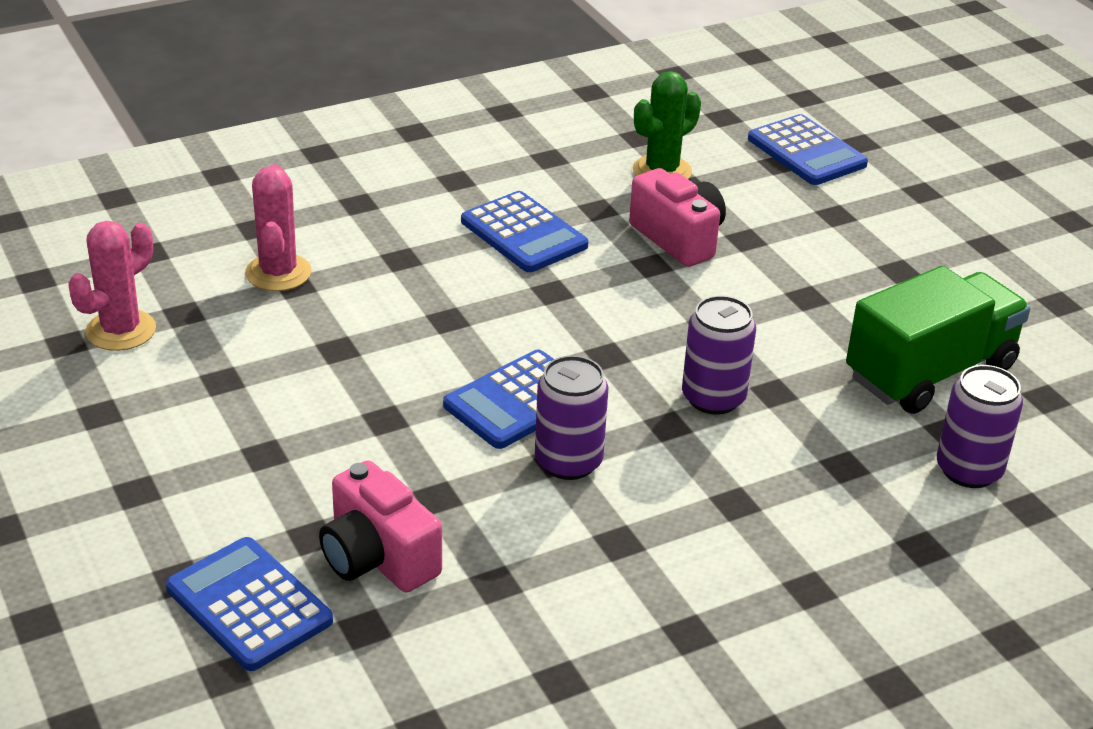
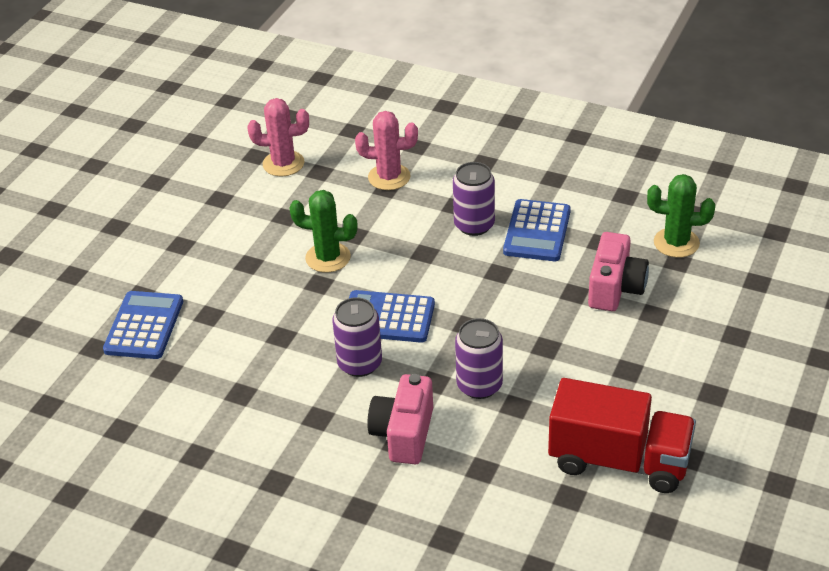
camera: 55 degrees right, 5 degrees up
pink cactus [245,164,312,291] -> pink cactus turned 45 degrees clockwise [355,111,418,190]
pink camera [319,460,442,592] -> pink camera moved to [367,374,433,464]
blue calculator [748,114,868,185] -> none
green truck [846,266,1030,414] -> red truck [548,378,696,493]
purple can [937,365,1023,488] -> purple can moved to [453,162,495,236]
none -> green cactus [289,190,358,273]

